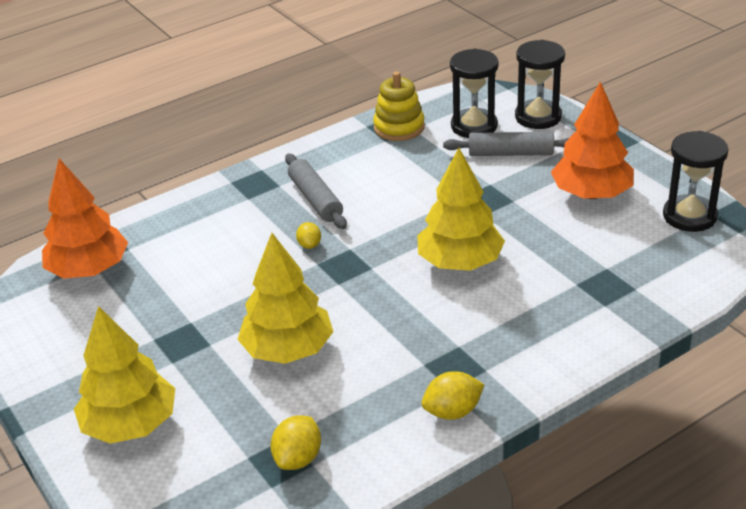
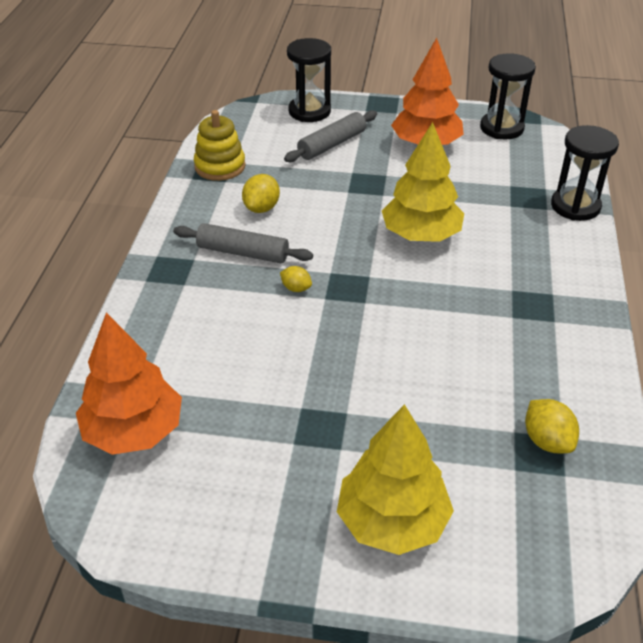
camera: 50 degrees left, 5 degrees up
yellow tree [237,233,333,364] -> none
yellow lemon [422,371,484,420] -> yellow lemon moved to [242,174,280,213]
black hourglass [450,49,499,138] -> black hourglass moved to [551,125,619,221]

